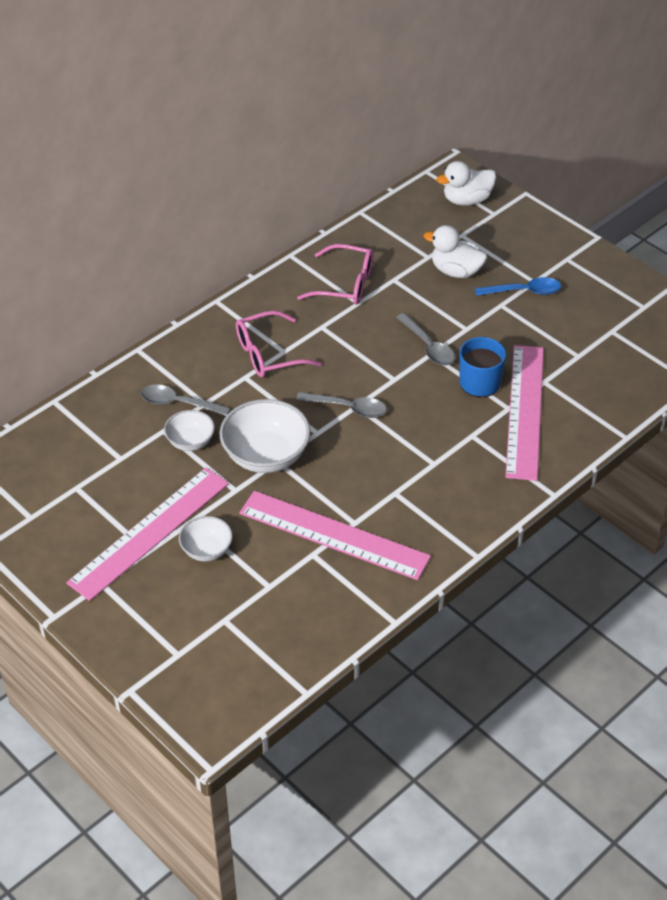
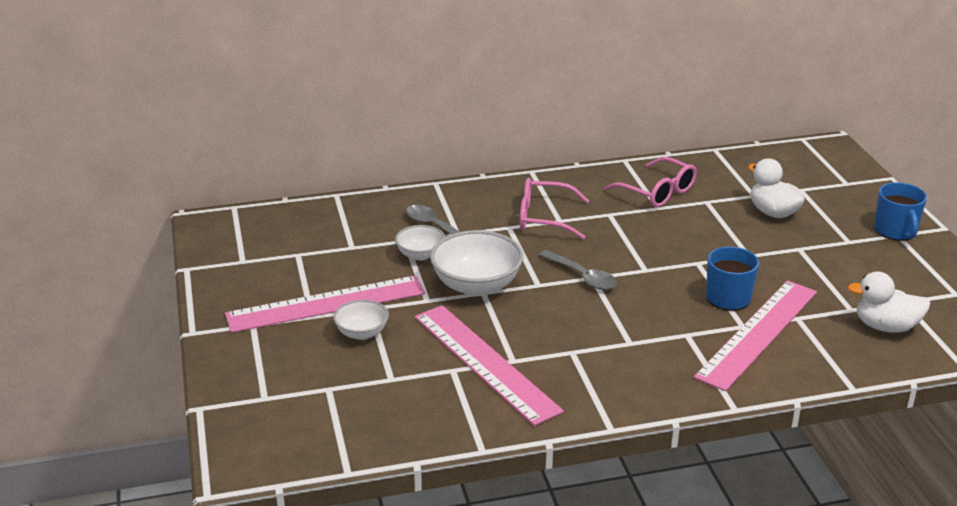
camera: 30 degrees right, 15 degrees down
grey spoon [396,313,455,366] -> none
white duck [436,161,496,205] -> white duck moved to [847,271,930,333]
blue spoon [475,277,561,296] -> none
none -> blue mug [874,182,927,241]

